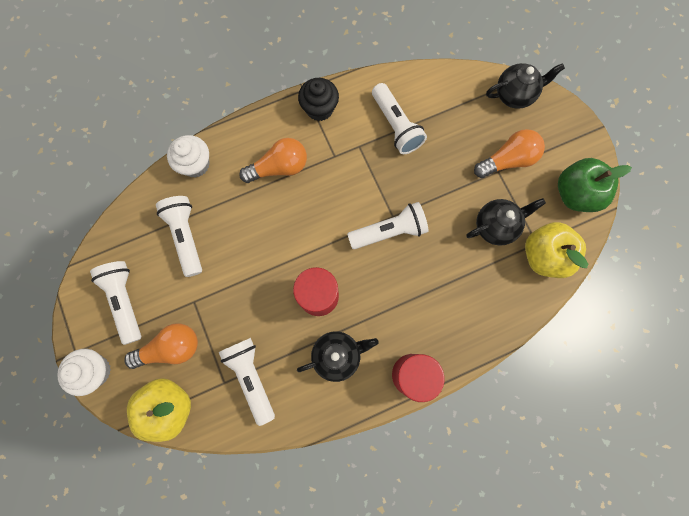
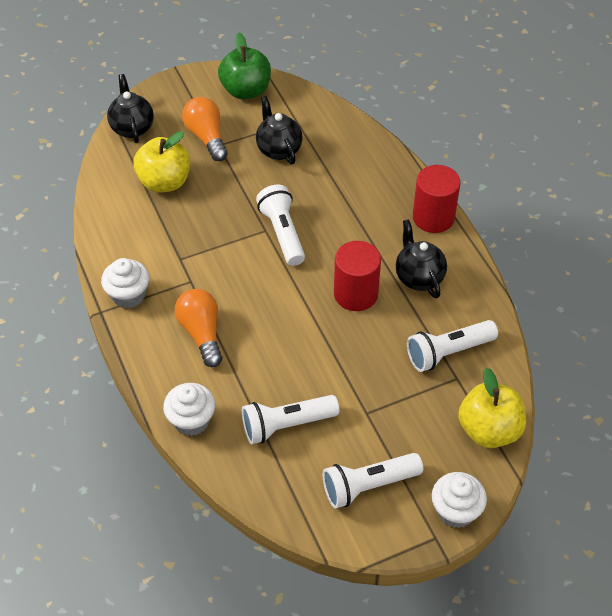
camera: 90 degrees left, 25 degrees down
orange light bulb [124,323,198,369] -> none
black cupcake [298,78,339,121] -> white cupcake [101,258,149,309]
white flashlight [372,83,427,154] -> none
yellow apple [525,222,588,278] -> yellow apple moved to [133,131,191,193]

